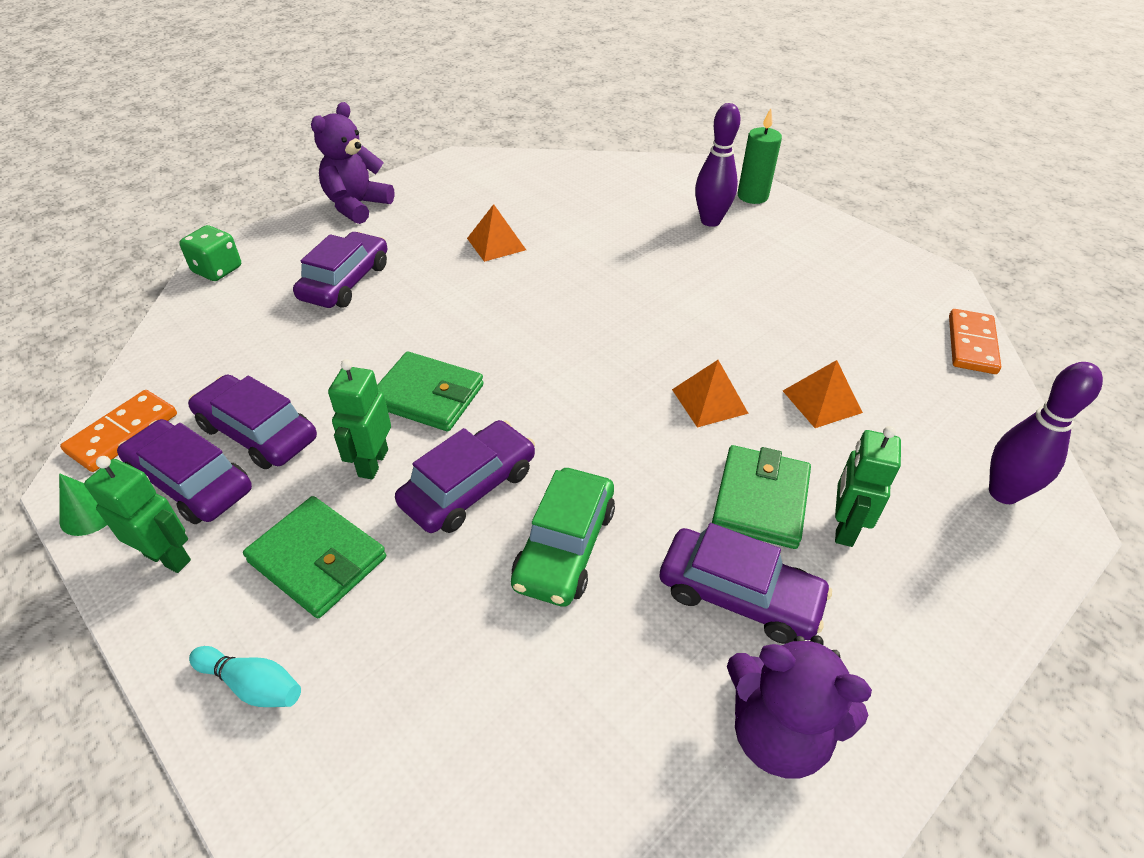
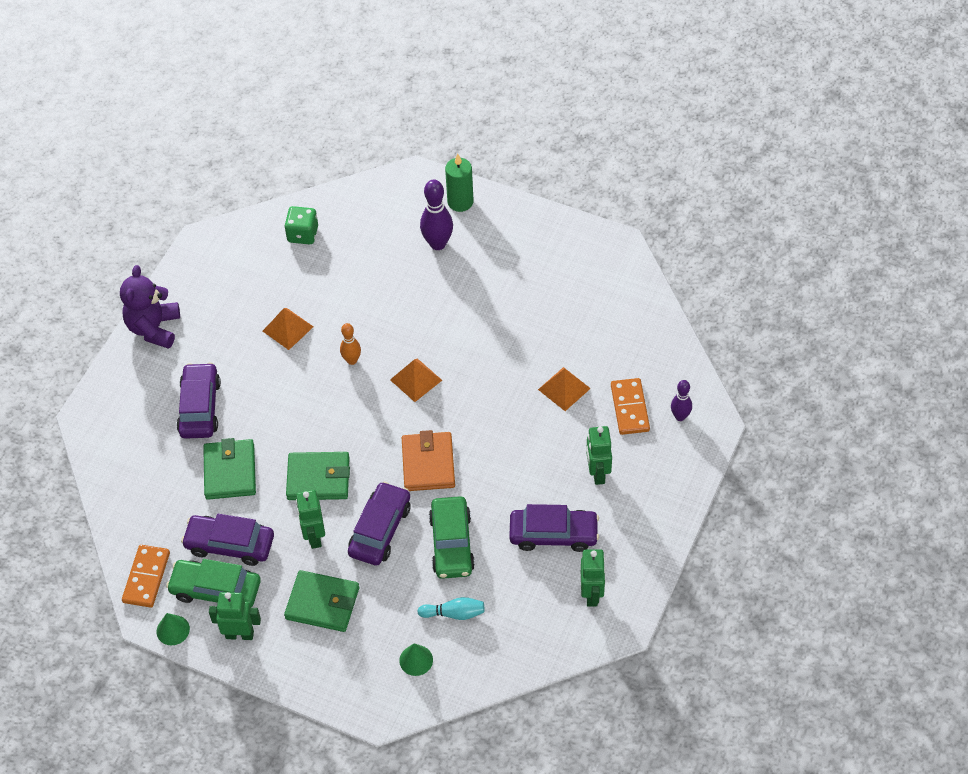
camera: 20 degrees left, 10 degrees up
purple car [117,419,252,524] -> green car [166,559,261,607]
green dice [179,225,241,281] -> green dice moved to [284,206,318,244]
turquoise bowling pin [189,646,301,707] -> turquoise bowling pin moved to [417,597,484,620]
orange pyramid [672,360,749,428] -> orange pyramid moved to [390,358,442,402]
green wallet [712,445,811,549] -> green wallet moved to [203,438,256,500]
purple teddy bear [727,635,872,778] -> green robot [581,549,606,607]
orange domino [949,309,1001,374] -> orange domino moved to [611,378,650,435]
purple bowling pin [989,362,1103,504] -> purple bowling pin [671,380,692,421], size x0.61
none -> orange bowling pin [340,323,361,365]
none -> green cone [399,643,433,676]
none -> orange wallet [402,430,455,491]

